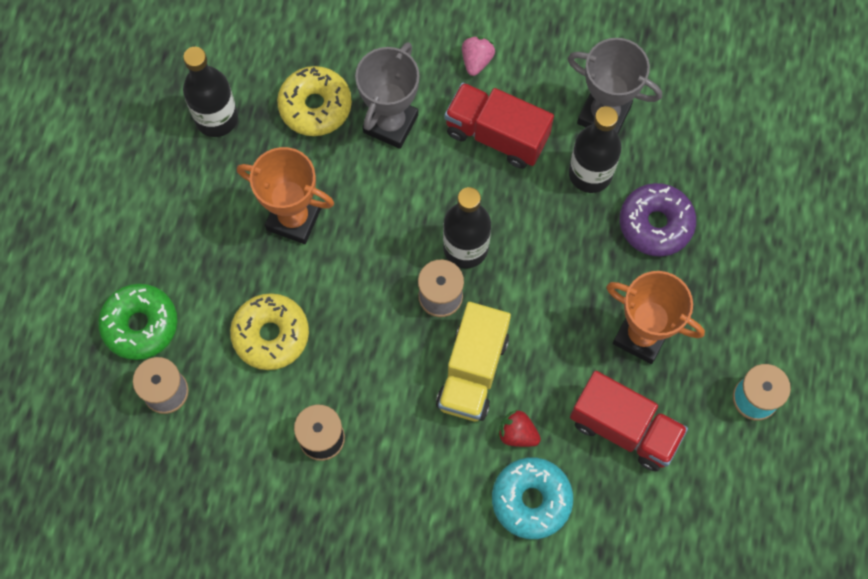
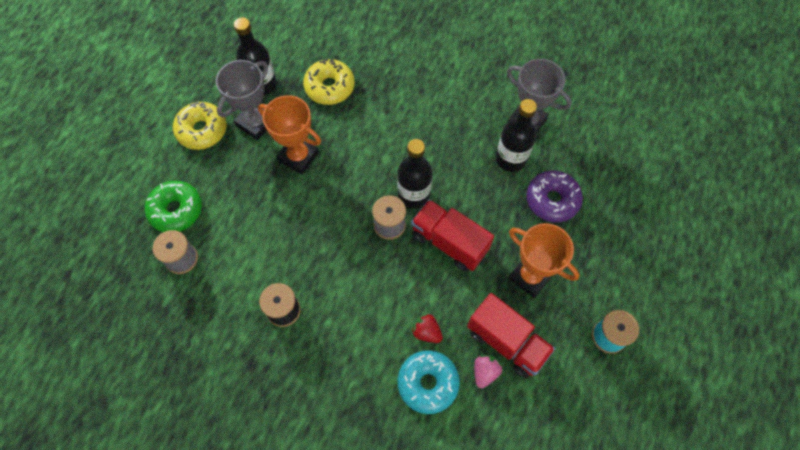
camera: 10 degrees right, 5 degrees down
yellow donut [230,293,309,370] -> yellow donut moved to [173,102,227,150]
grey trophy [355,42,420,149] -> grey trophy moved to [216,60,268,140]
yellow truck [436,302,511,421] -> none
red truck [444,83,554,169] -> red truck moved to [411,199,494,271]
pink strawberry [462,36,495,76] -> pink strawberry moved to [474,355,502,388]

